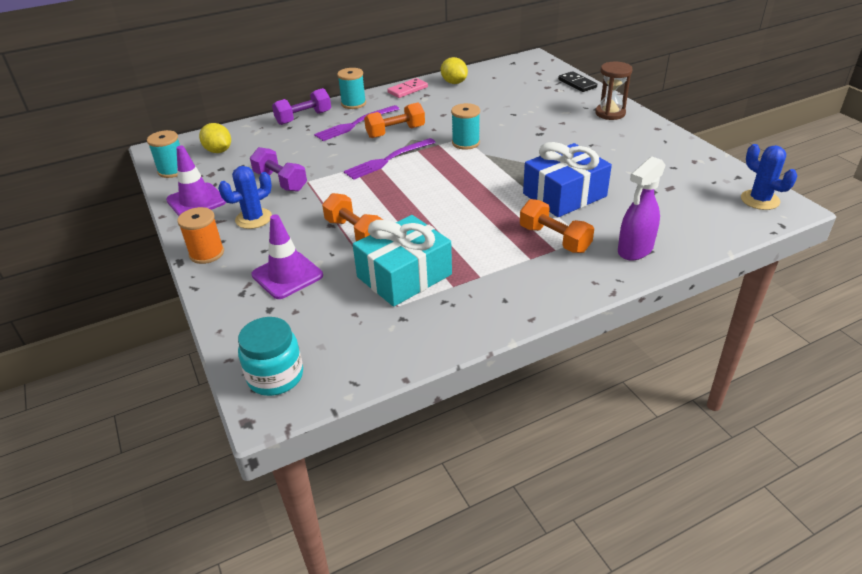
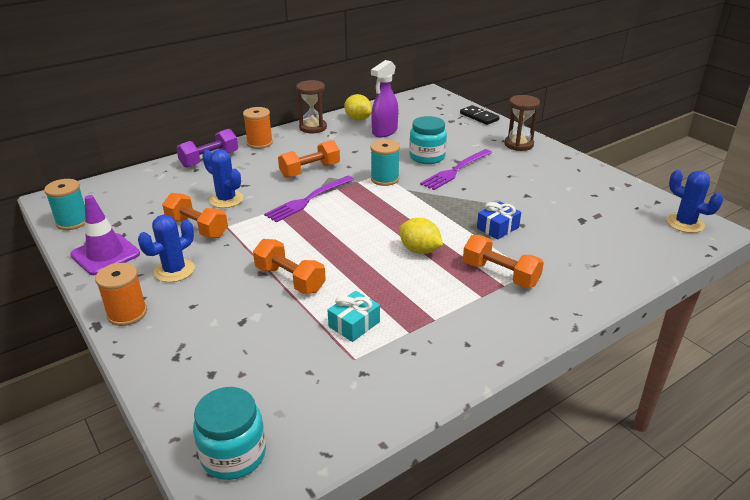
camera: 10 degrees left, 5 degrees down
yellow lemon [199,123,231,153] -> yellow lemon moved to [399,218,443,254]
purple dumbbell [250,147,307,192] -> orange dumbbell [162,193,228,238]
purple traffic cone [251,214,323,299] -> none
purple fork [314,105,399,141] -> purple fork moved to [420,149,492,190]
turquoise spool [337,68,366,109] -> orange spool [243,107,273,149]
turquoise gift [353,215,452,307] -> turquoise gift [328,291,380,342], size x0.51
pink domino [387,78,428,98] -> brown hourglass [296,80,327,133]
blue gift [523,142,612,217] -> blue gift [477,201,521,240], size x0.51
purple spray bottle [618,156,666,260] -> purple spray bottle moved to [371,60,398,137]
none -> blue cactus [202,149,244,208]
none -> turquoise jar [409,116,447,164]

